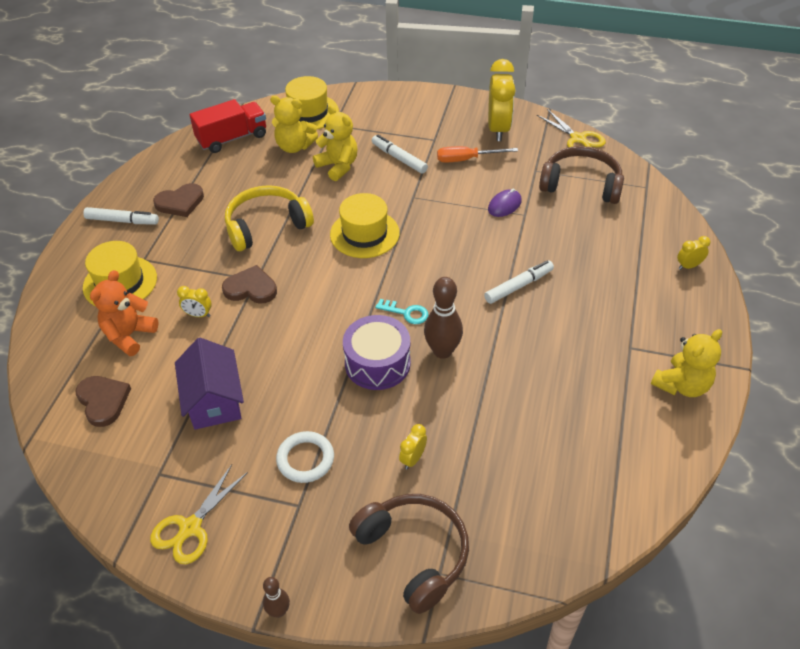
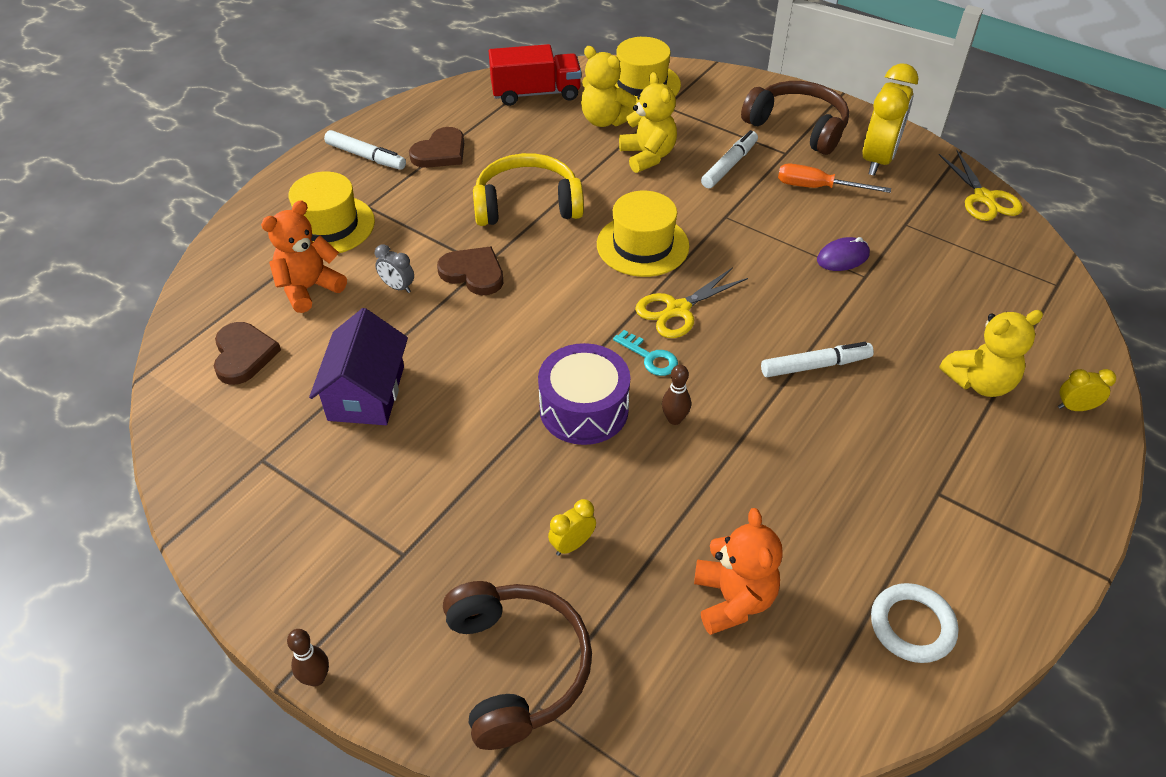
camera: 20 degrees right, 0 degrees up
yellow scissors [150,464,248,564] -> yellow scissors moved to [635,267,748,338]
brown heart [153,183,204,217] -> brown heart turned 45 degrees counterclockwise [409,127,464,168]
yellow clock [177,286,212,317] -> grey clock [375,245,414,293]
white ring [276,431,334,483] -> white ring moved to [871,583,958,663]
white marker [372,135,428,174] -> white marker turned 60 degrees clockwise [701,130,758,188]
brown bowling pin [424,277,463,359] -> brown bowling pin [662,365,691,425], size x0.55
brown headphones [539,146,624,204] -> brown headphones moved to [741,81,849,155]
yellow teddy bear [651,329,722,397] -> yellow teddy bear moved to [939,310,1043,397]
none -> orange teddy bear [694,508,783,635]

